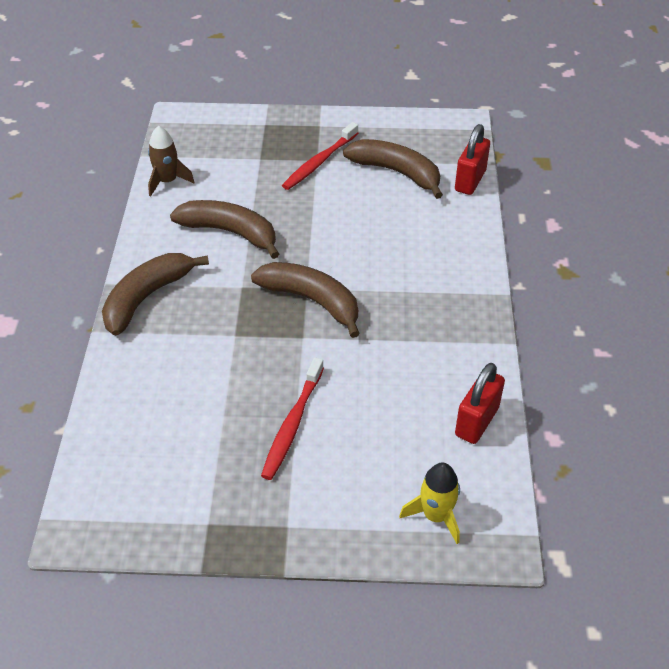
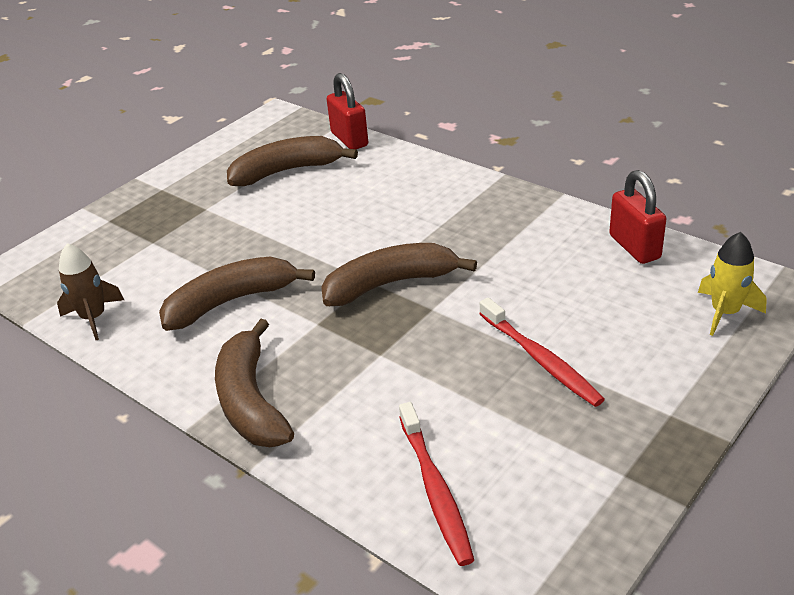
camera: 50 degrees left, 10 degrees down
red toothbrush [282,122,358,190] -> red toothbrush moved to [399,402,474,566]

